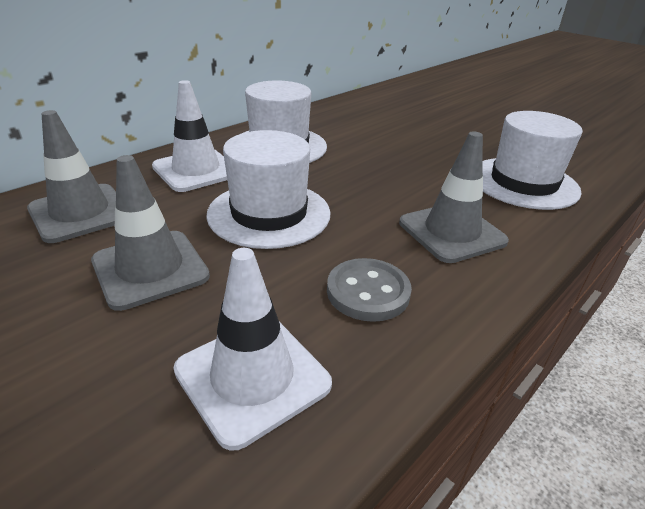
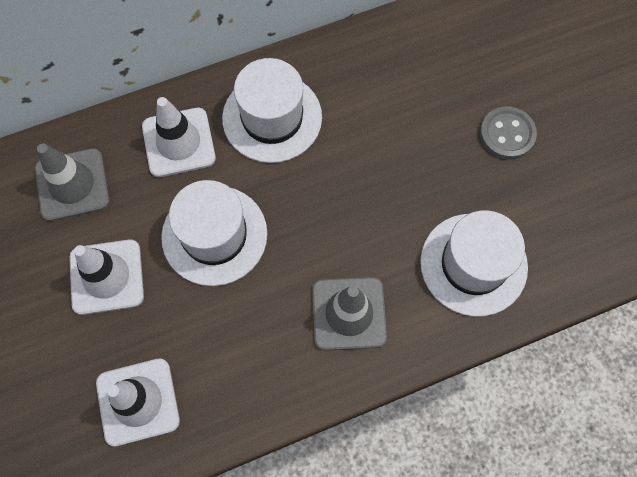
camera: 25 degrees right, 35 degrees up
grey traffic cone [91,155,210,311] -> white traffic cone [69,239,144,315]
grey button [327,258,412,322] -> grey button moved to [480,106,537,159]

